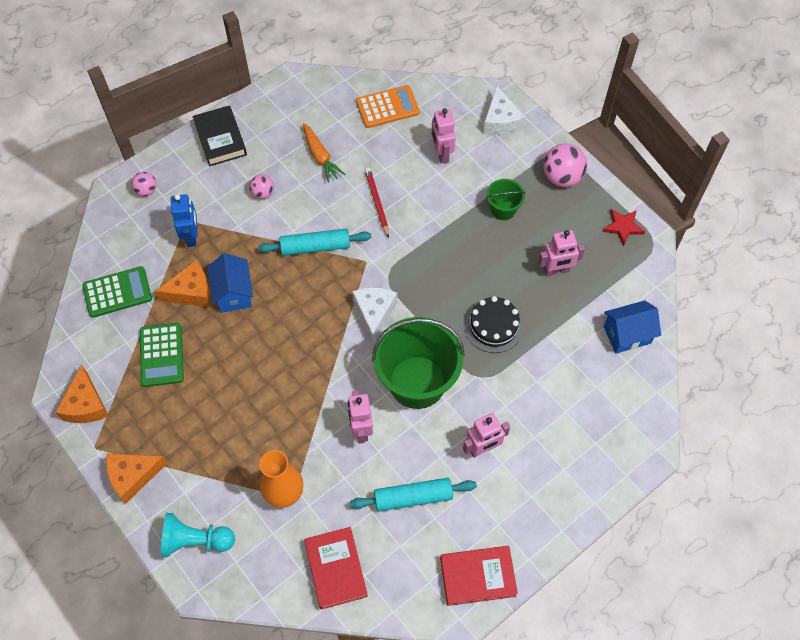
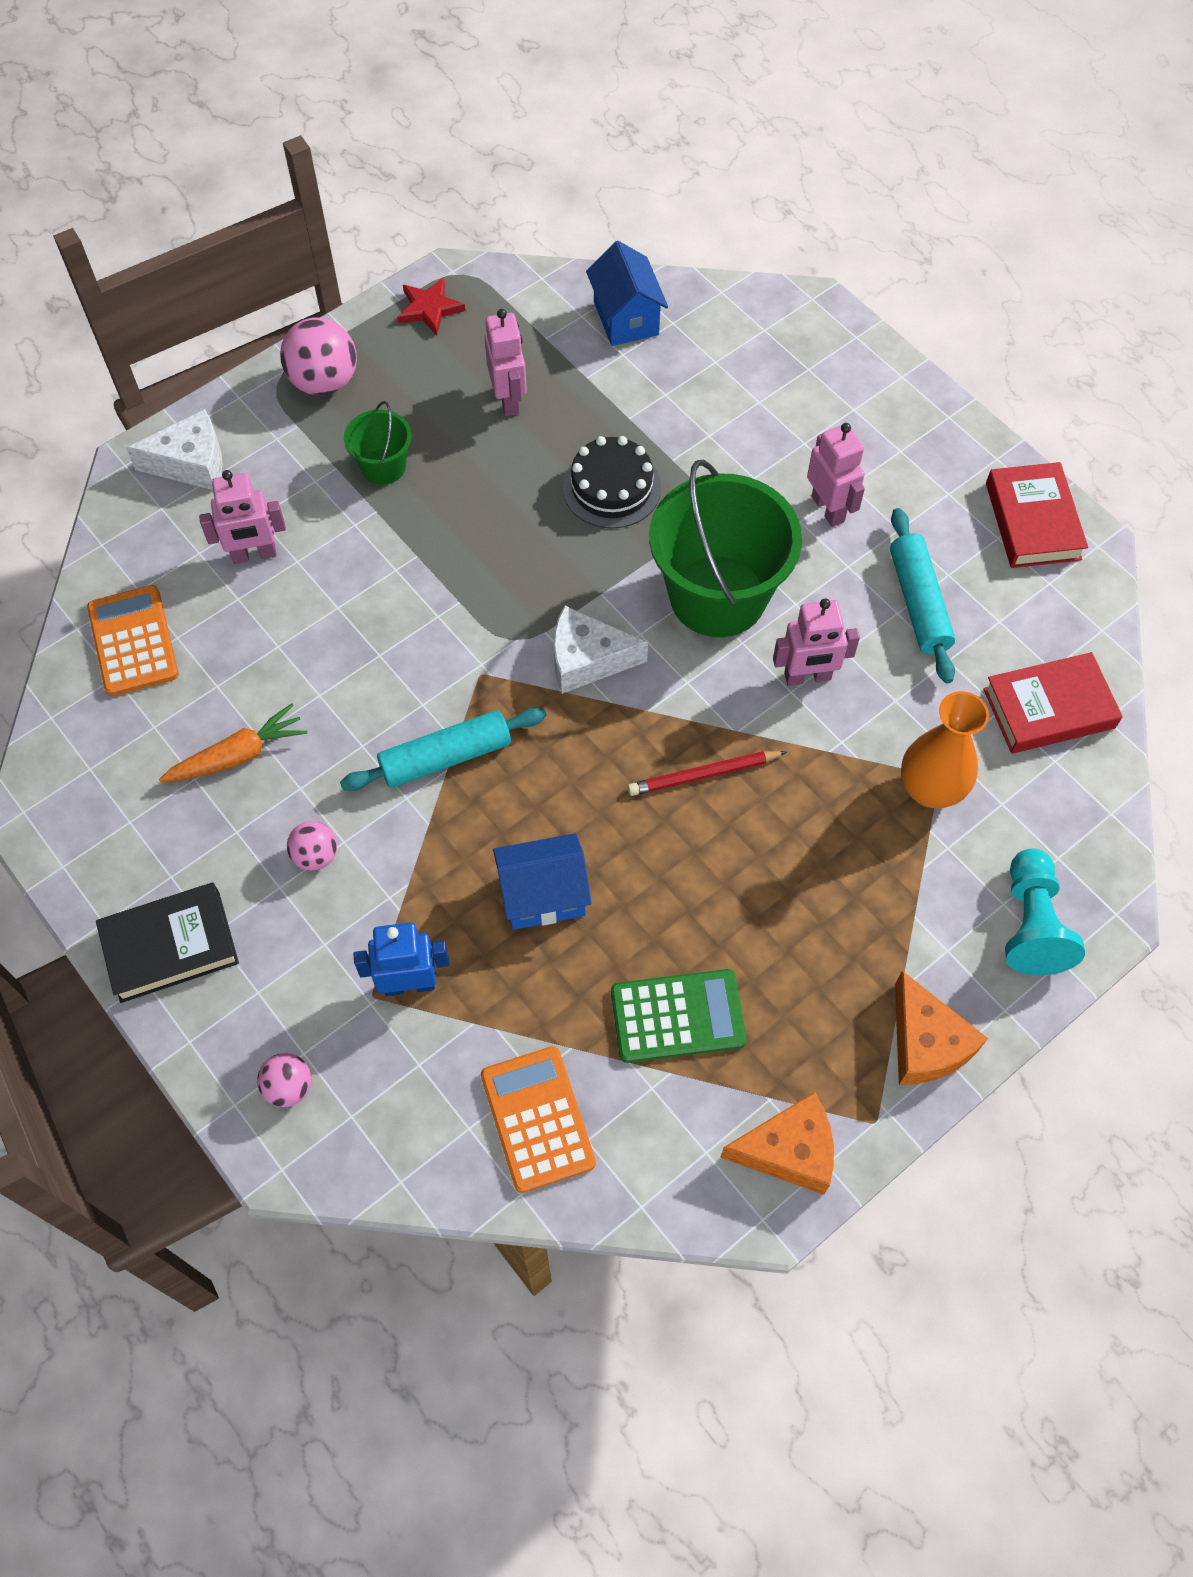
camera: 90 degrees left, 0 degrees up
green calculator [82,266,152,318] -> orange calculator [481,1046,596,1193]
orange cheese [155,260,211,307] -> none
turquoise rolling pin [258,229,371,256] -> turquoise rolling pin turned 75 degrees clockwise [340,707,546,791]
red pencil [365,168,389,238] -> red pencil moved to [628,751,787,796]

